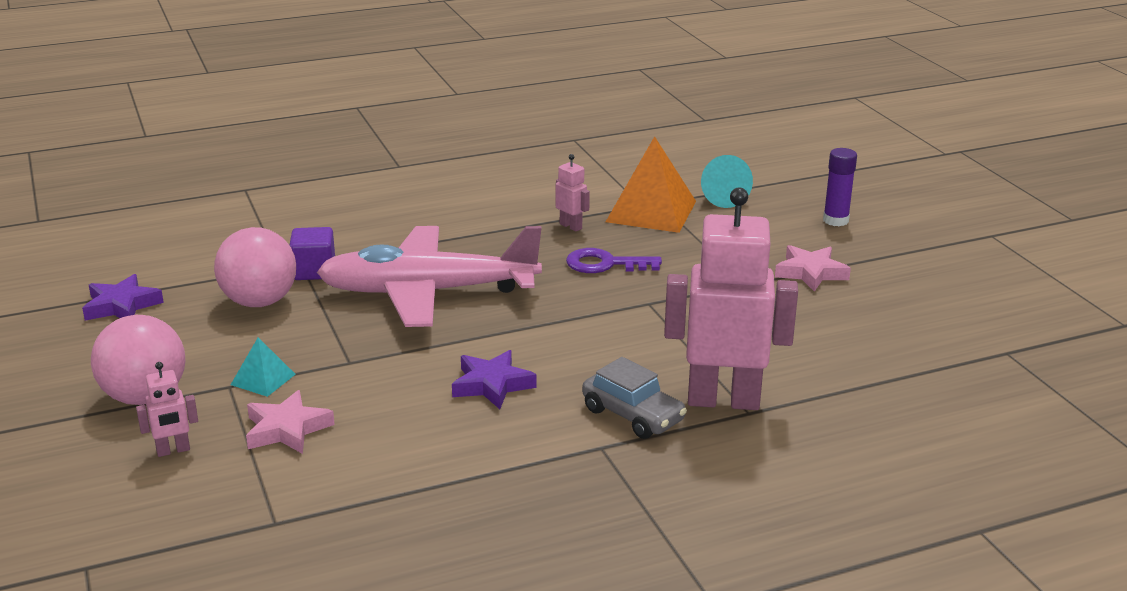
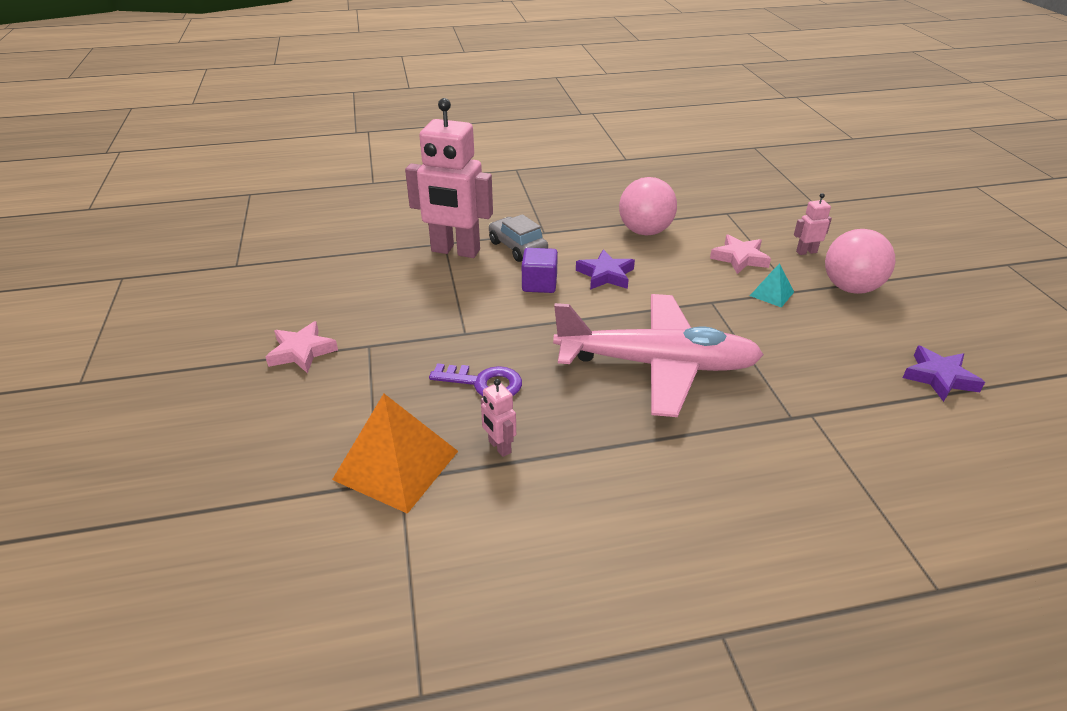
camera: 170 degrees left, 10 degrees up
pink ball [214,227,296,307] -> pink ball moved to [619,177,677,236]
purple cube [290,227,335,280] -> purple cube moved to [522,248,558,293]
turquoise cone [701,155,753,208] -> none
purple glue stick [823,148,857,226] -> none

